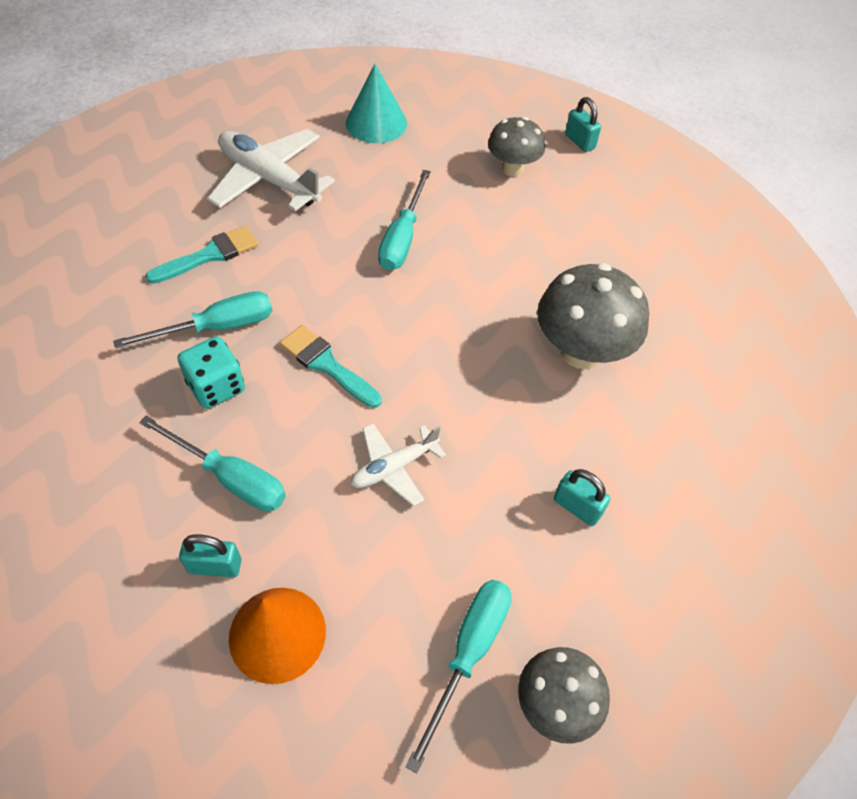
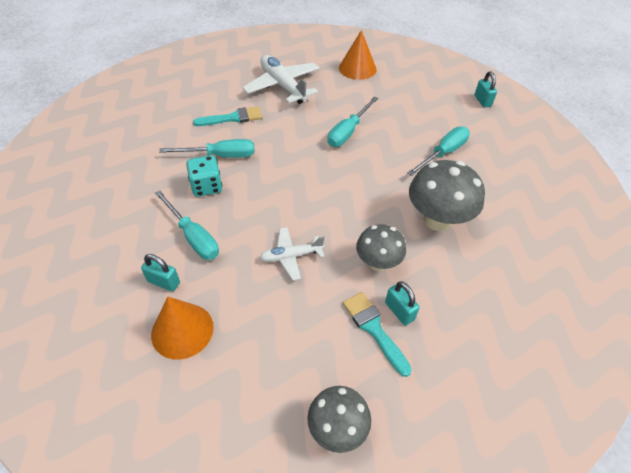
camera: 20 degrees right, 5 degrees down
turquoise brush [280,325,382,408] -> turquoise brush moved to [343,292,412,377]
turquoise cone [346,64,407,143] -> orange cone [339,30,376,80]
turquoise screwdriver [406,580,512,774] -> turquoise screwdriver moved to [407,127,470,176]
grey mushroom [488,117,545,177] -> grey mushroom moved to [356,224,406,271]

